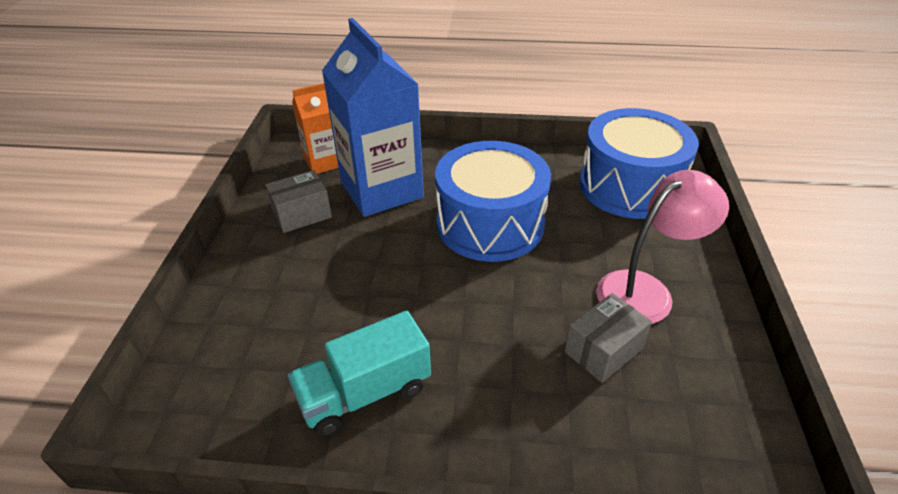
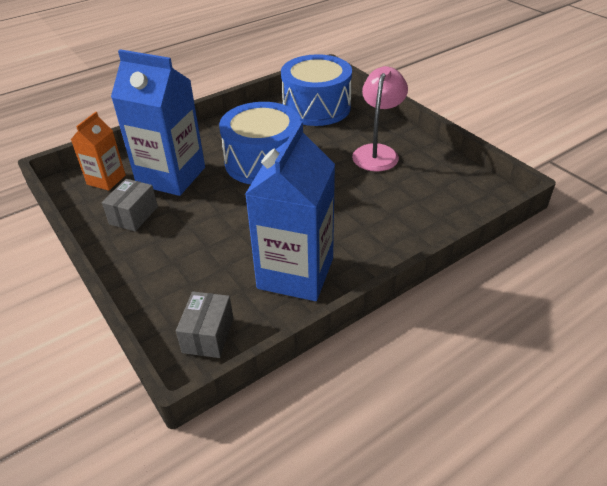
camera: 40 degrees left, 0 degrees up
turquoise truck [288,311,431,437] -> blue carton [245,121,335,301]
grey box [564,293,652,383] -> grey box moved to [176,292,233,358]

